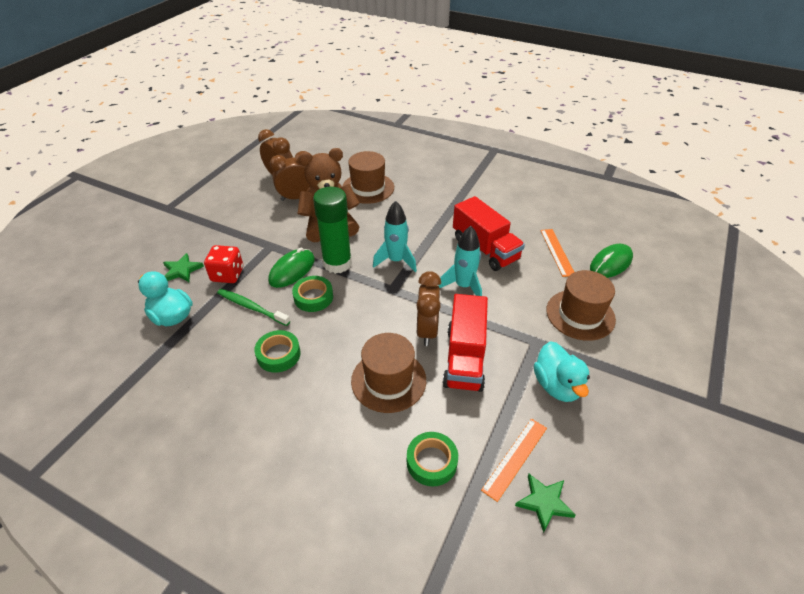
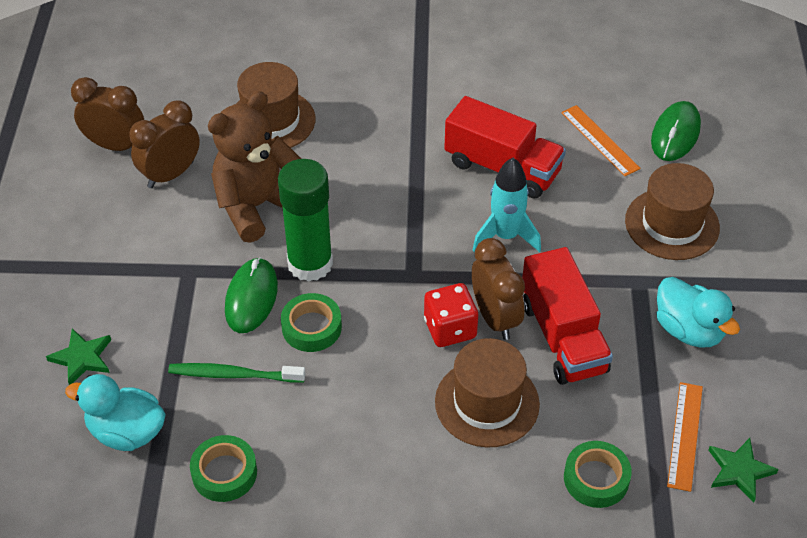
camera: 25 degrees left, 5 degrees up
red dice [204,245,243,283] -> red dice moved to [424,283,478,347]
green tape [254,330,301,373] -> green tape moved to [190,435,257,502]
turquoise rocket [373,201,417,272] -> none

